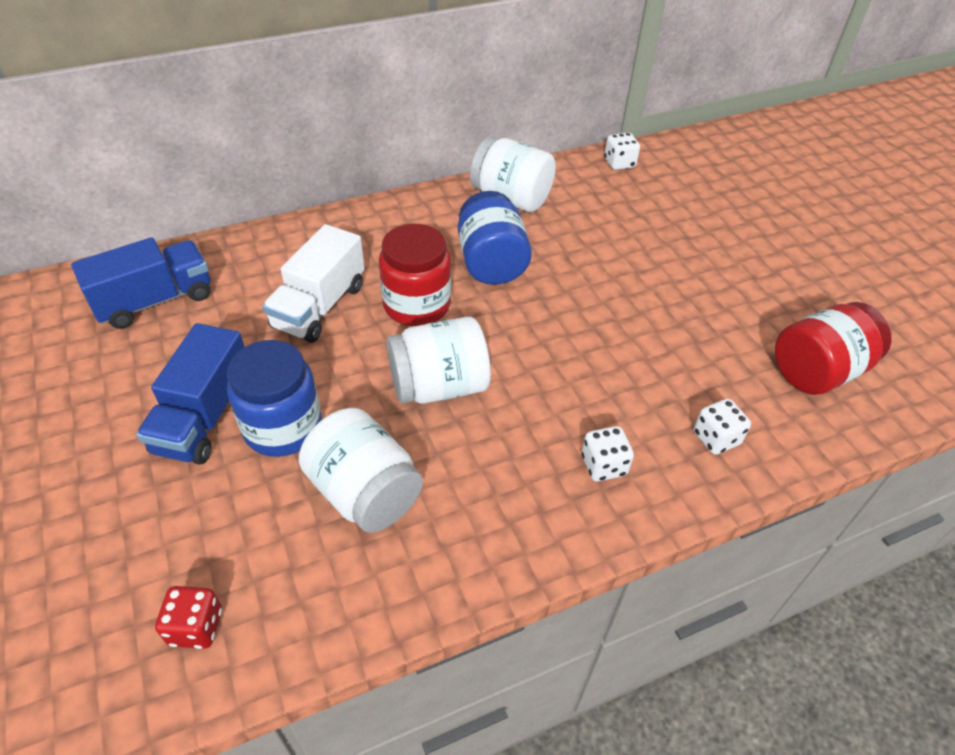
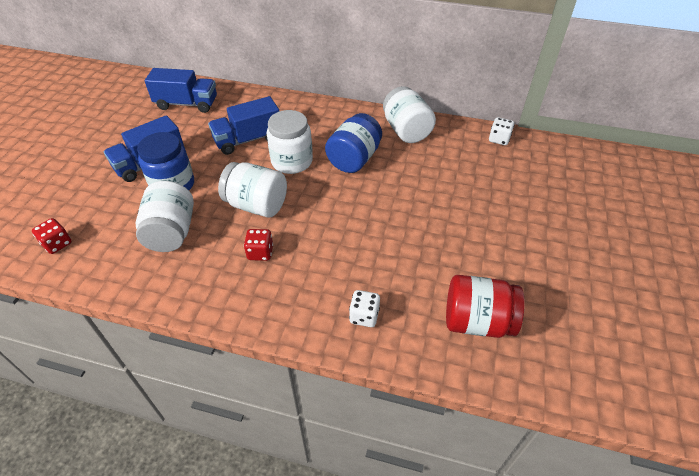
camera: 40 degrees right, 0 degrees up
white truck [262,224,365,343] -> blue truck [208,96,279,155]
red jar [379,224,451,326] -> white jar [267,110,313,174]
white dice [582,426,634,482] -> none
none -> red dice [244,229,273,261]

